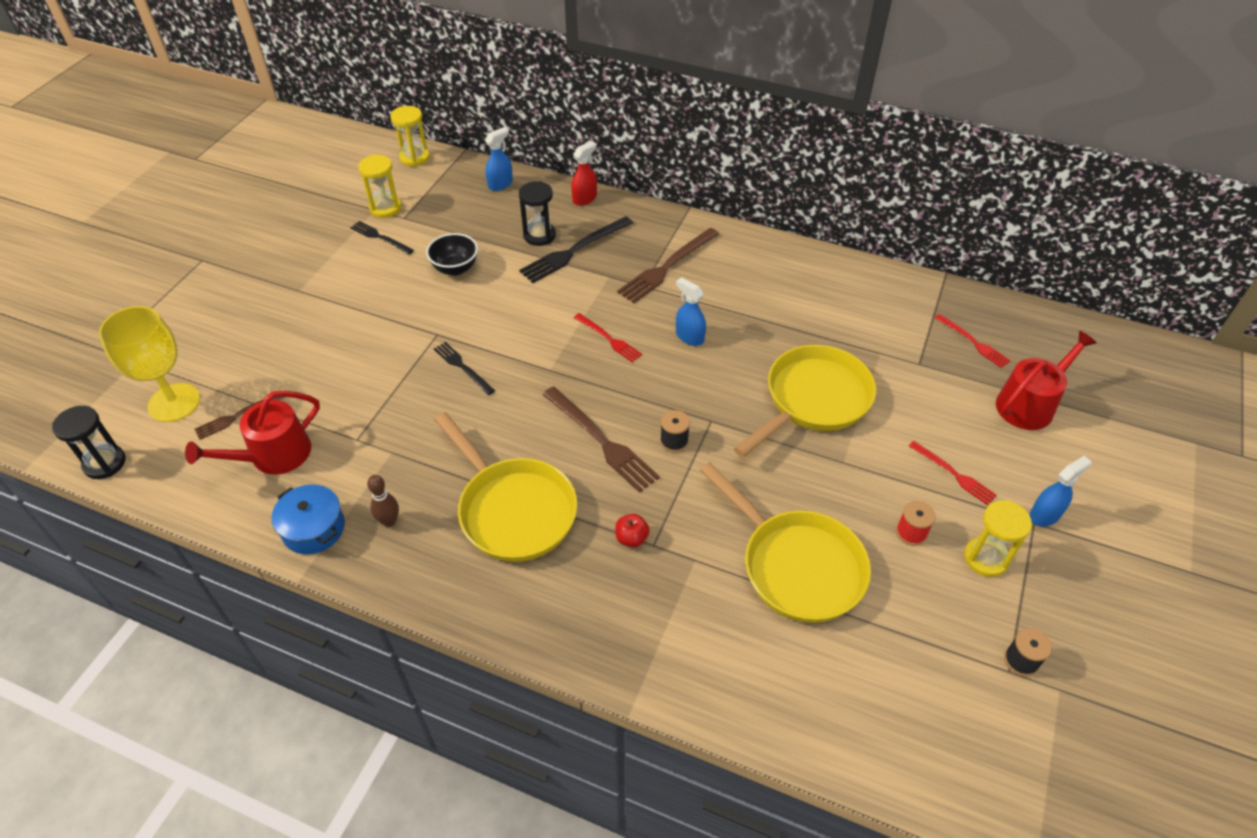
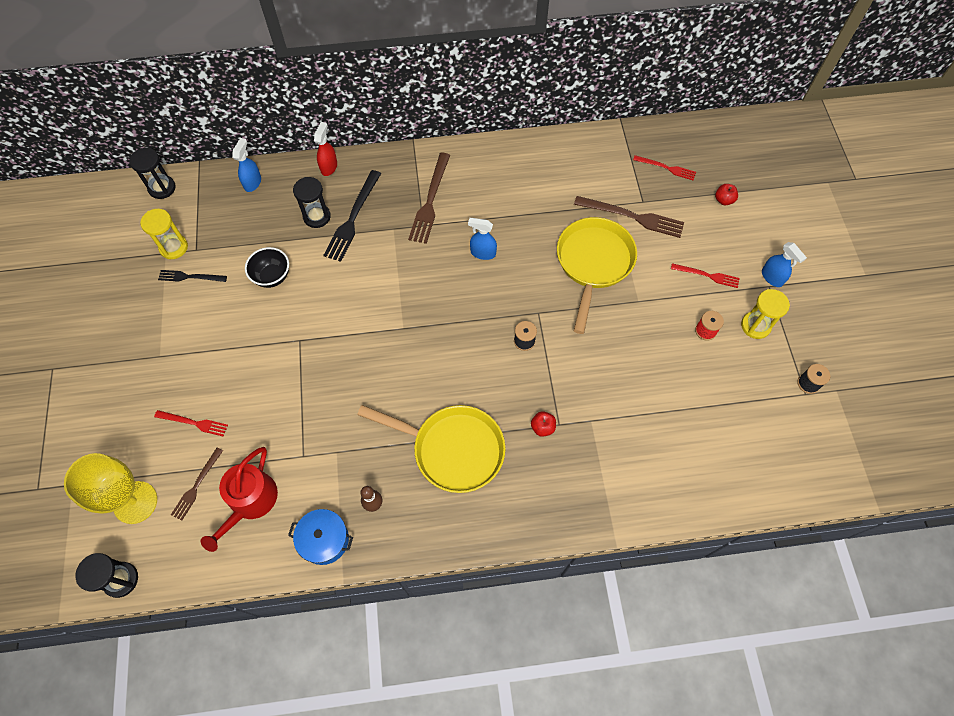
camera: 30 degrees left, 15 degrees up
yellow hourglass [390,106,430,167] -> black hourglass [129,148,176,199]
black fork [434,342,495,395] -> none
brown fork [542,386,660,493] -> brown fork moved to [574,196,684,238]
red fork [574,313,642,363] -> red fork moved to [154,410,228,436]
yellow pan [700,462,871,623] -> none
red watering can [996,331,1097,430] -> red apple [715,184,738,205]
blue spray bottle [1029,456,1092,526] -> blue spray bottle turned 120 degrees clockwise [762,242,807,287]

